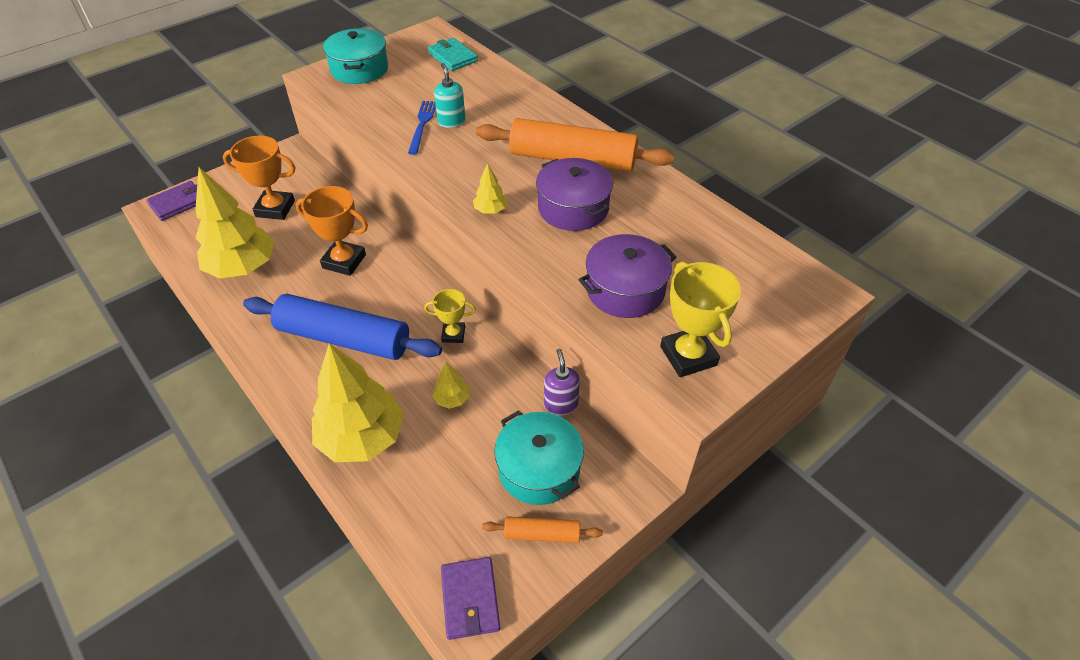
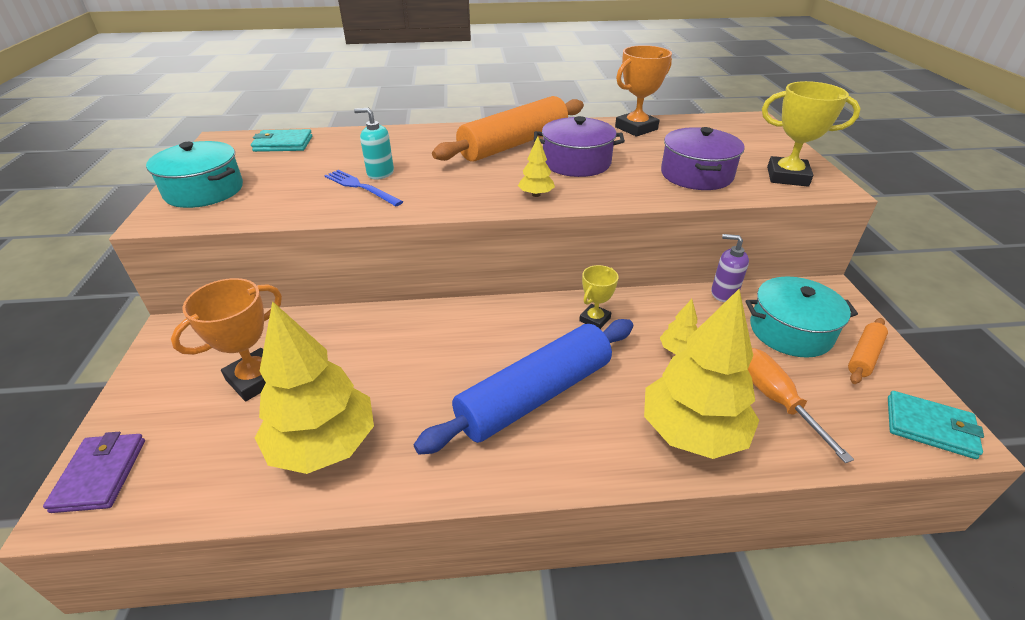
camera: 55 degrees left, 10 degrees down
orange trophy [295,186,368,276] -> orange trophy moved to [615,45,672,137]
purple wallet [441,557,500,640] -> turquoise wallet [888,391,984,459]
none -> orange screwdriver [748,348,854,463]

